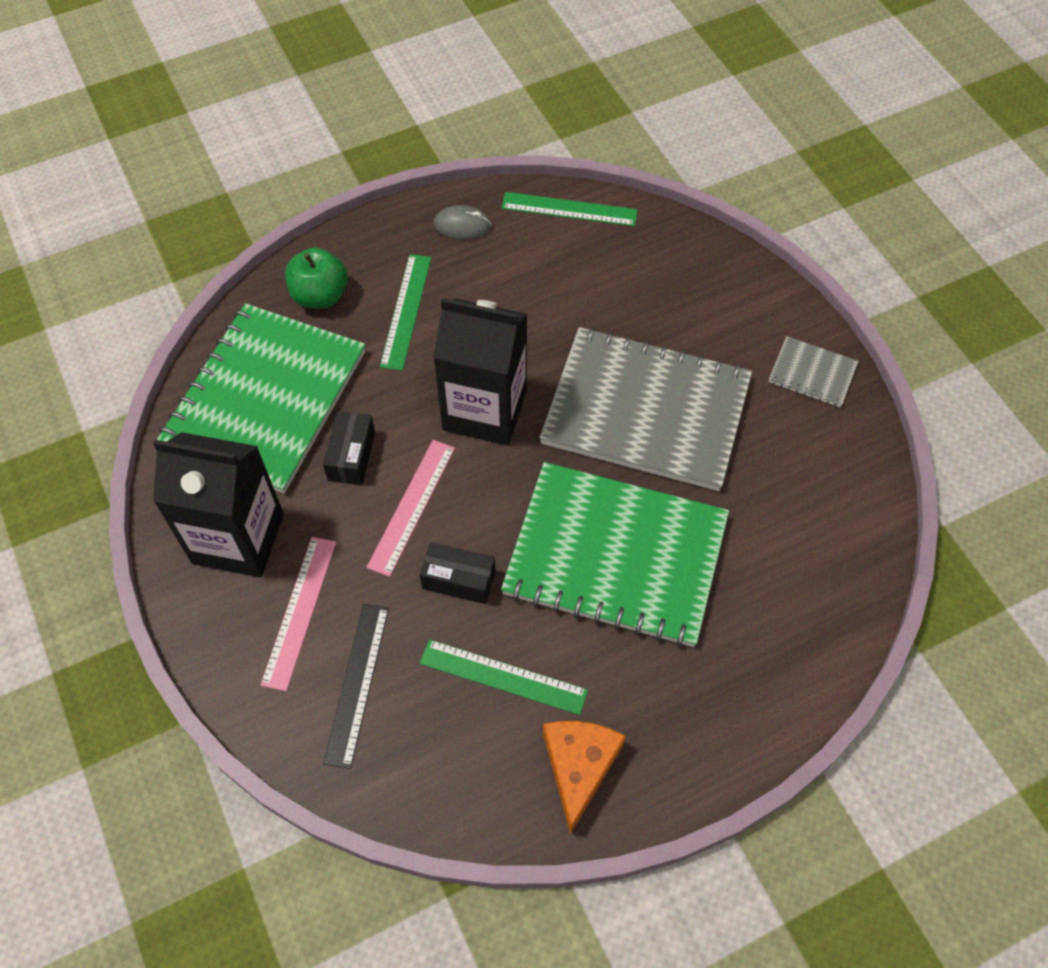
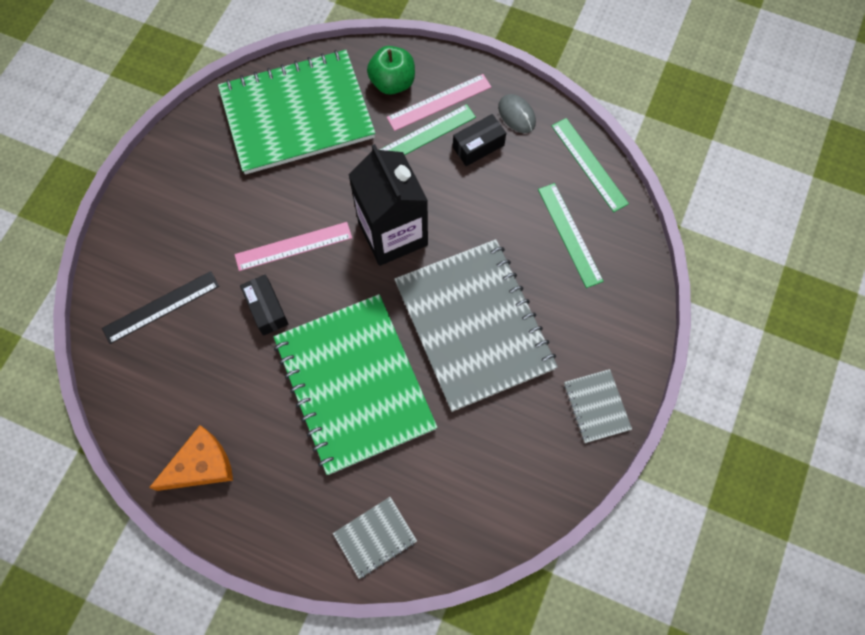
camera: 50 degrees right, 10 degrees up
black carton [153,432,284,578] -> none
pink ruler [261,537,336,691] -> pink ruler moved to [387,74,491,131]
black box [323,411,375,485] -> black box moved to [453,114,506,166]
green ruler [420,639,588,715] -> green ruler moved to [538,183,604,288]
none -> grey notebook [333,497,417,579]

